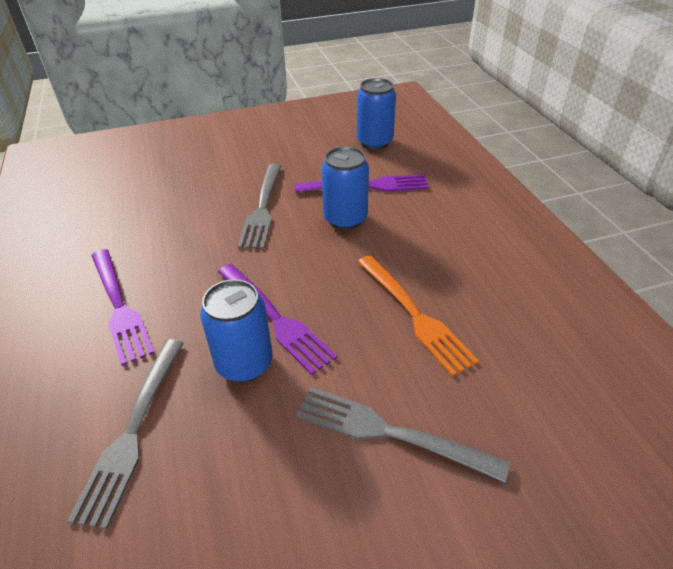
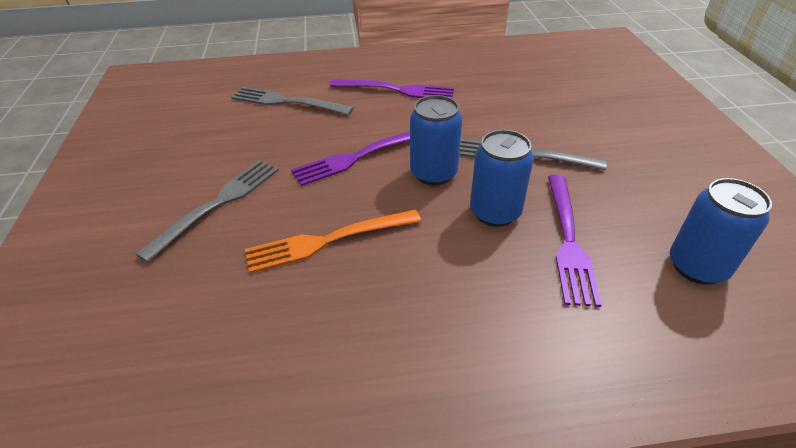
camera: 100 degrees right, 0 degrees up
purple fork [91,249,154,366] -> purple fork turned 150 degrees counterclockwise [330,79,454,98]
blue can [200,279,273,382] -> blue can moved to [410,95,462,186]

